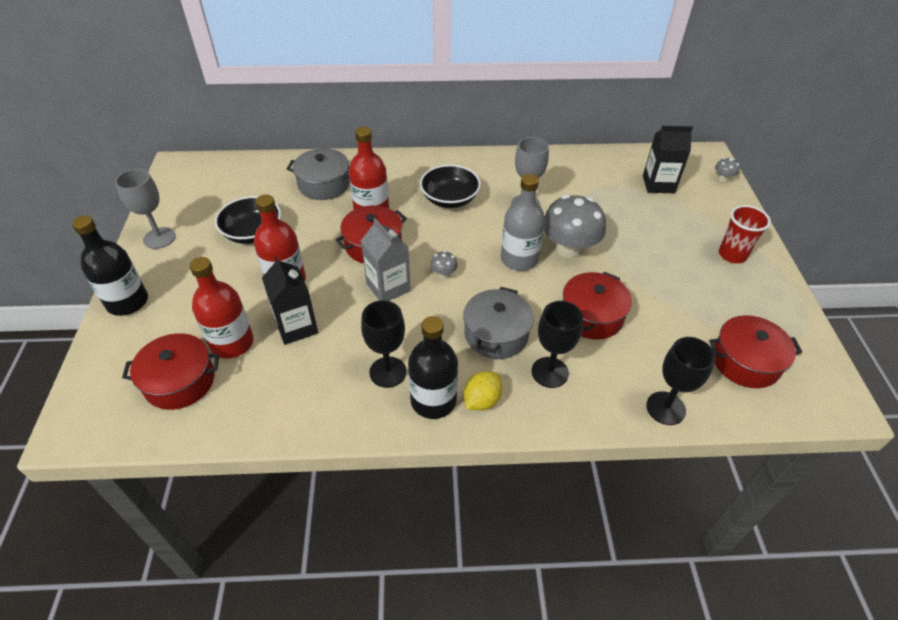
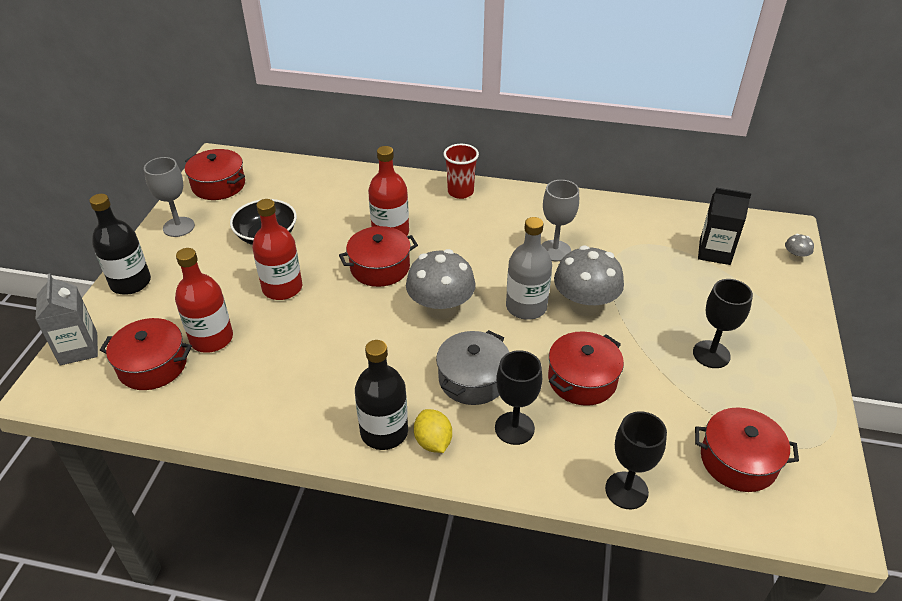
camera: 15 degrees right, 5 degrees down
black carton [262,256,318,345] -> none
grey pot [287,148,350,200] -> none
grey carton [361,218,411,301] -> grey carton moved to [35,273,98,365]
black goblet [361,300,407,388] -> black goblet moved to [693,279,753,368]
black bowl [420,164,481,208] -> none
grey mushroom [430,251,458,279] -> grey mushroom [406,249,476,319], size x2.35
yellow lemon [464,371,503,411] -> yellow lemon turned 75 degrees counterclockwise [414,409,452,453]
red cup [719,205,771,263] -> red cup moved to [443,144,479,199]
none -> red pot [185,149,245,200]

